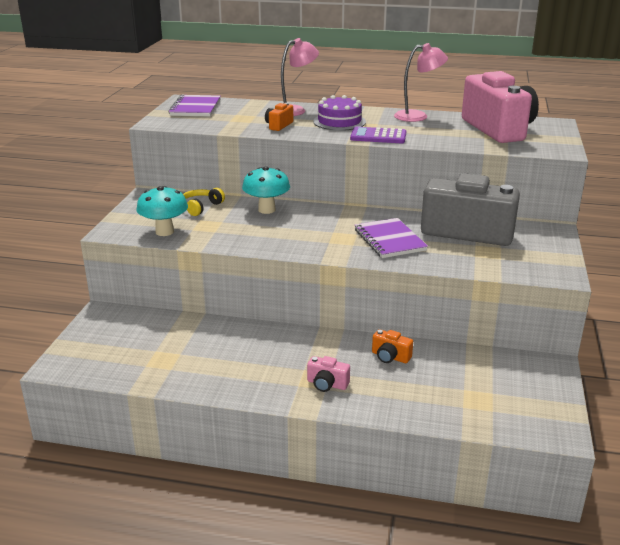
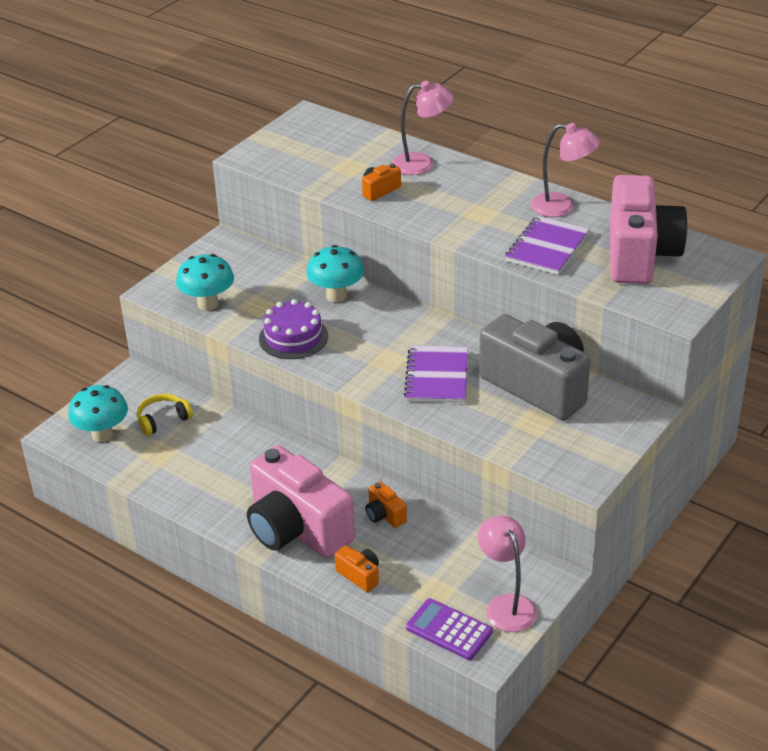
camera: 25 degrees right, 10 degrees up
purple notebook [169,94,221,117] -> purple notebook moved to [505,216,590,275]
yellow headphones [183,188,225,216] -> yellow headphones moved to [137,394,193,436]
pink camera [307,356,350,392] -> pink camera [247,446,355,558], size x2.49
purple cake [313,95,366,131] -> purple cake moved to [259,299,328,359]
purple calculator [350,127,406,143] -> purple calculator moved to [406,598,493,660]
none -> turquoise mushroom [68,385,128,442]
none -> orange camera [335,545,379,592]
none -> pink lamp [478,516,537,632]

